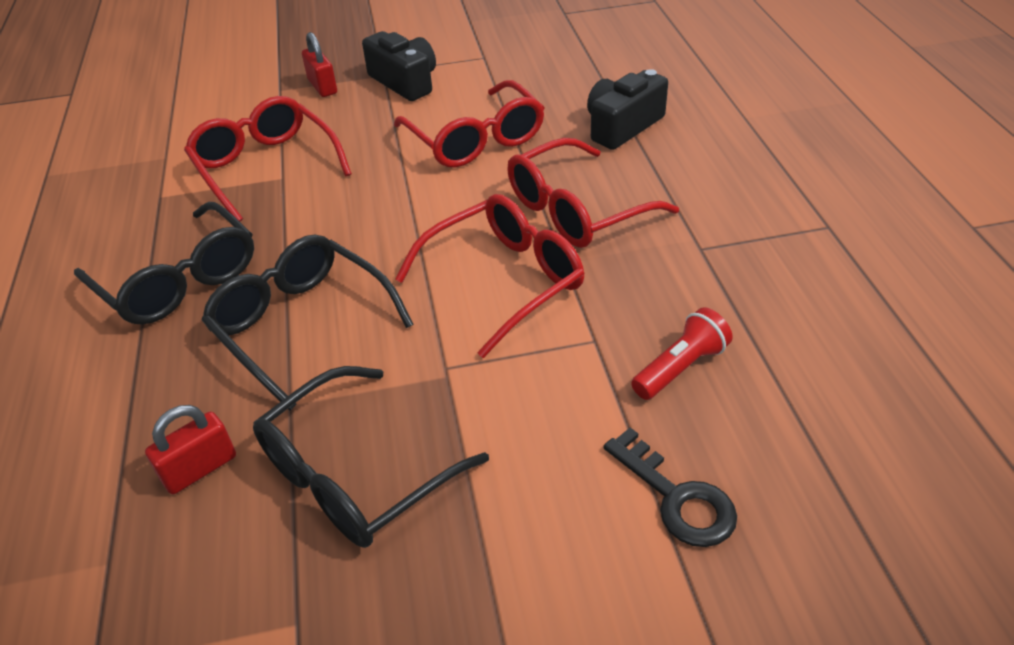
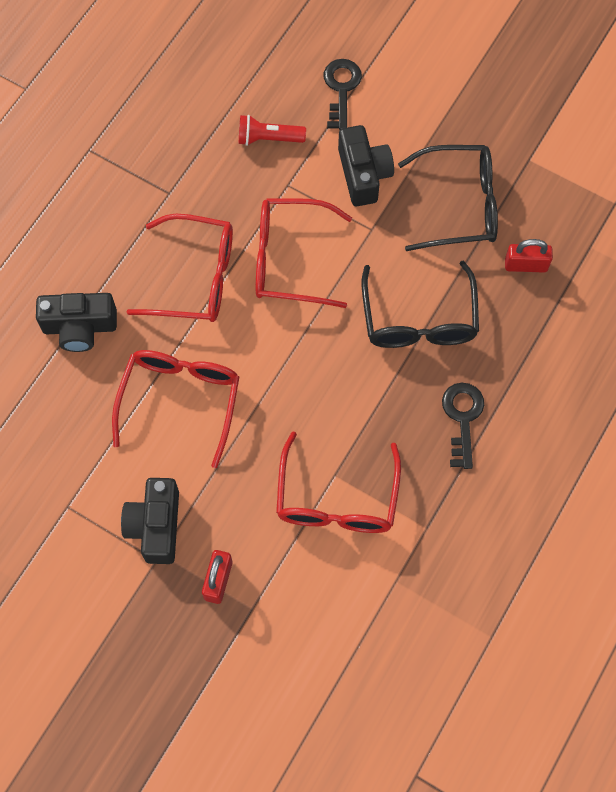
camera: 140 degrees left, 25 degrees up
black glasses [74,202,254,325] -> black key [442,383,484,469]
none -> black camera [338,125,394,206]

